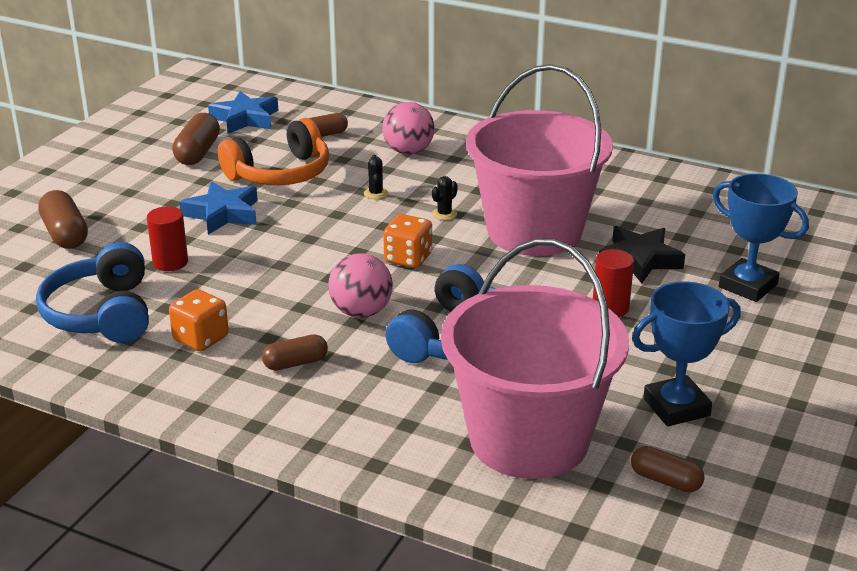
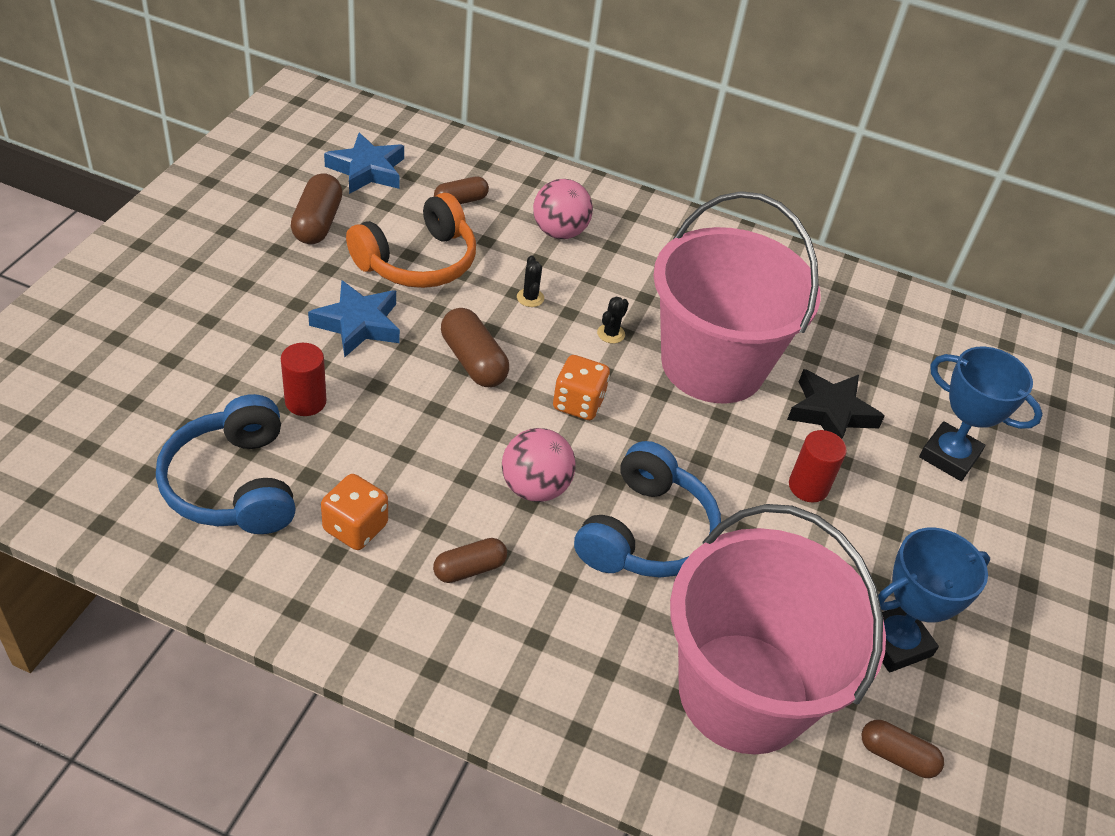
camera: 10 degrees left, 15 degrees up
brown capsule [38,190,88,249] -> brown capsule moved to [441,308,509,387]

